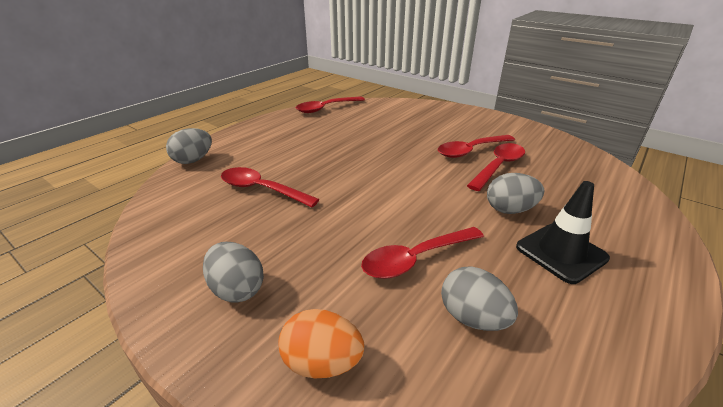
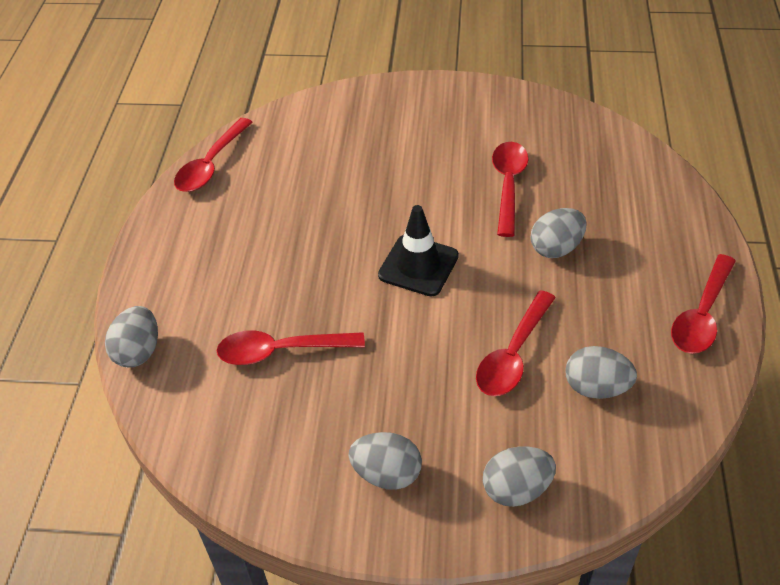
camera: 30 degrees left, 15 degrees up
orange egg [279,309,364,378] -> grey egg [483,447,556,507]
red spoon [438,135,515,158] -> red spoon moved to [671,254,736,354]
black traffic cone [516,181,610,284] -> black traffic cone moved to [378,205,459,297]

